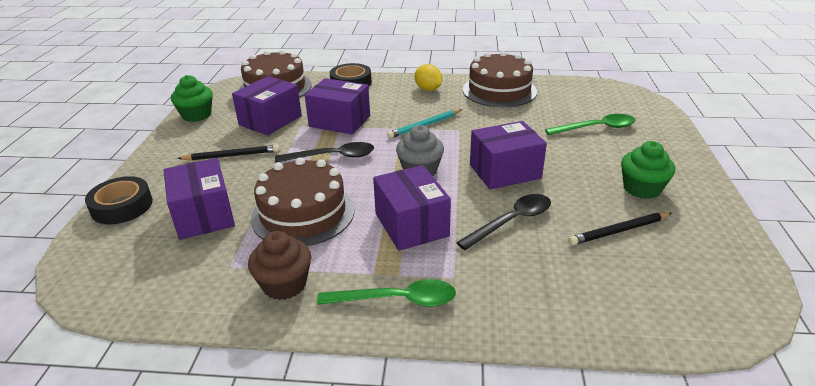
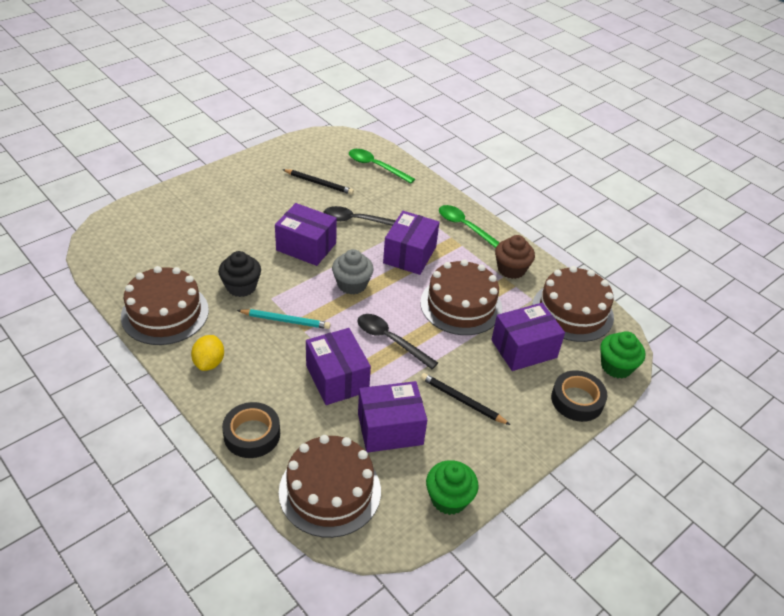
camera: 140 degrees left, 10 degrees up
purple box [164,158,235,240] -> purple box turned 45 degrees clockwise [491,303,565,371]
green spoon [545,114,636,135] -> green spoon moved to [349,149,415,184]
green cupcake [621,141,675,199] -> green cupcake moved to [600,331,646,378]
none -> black cupcake [218,251,261,297]
none -> brown cake [532,266,614,342]

